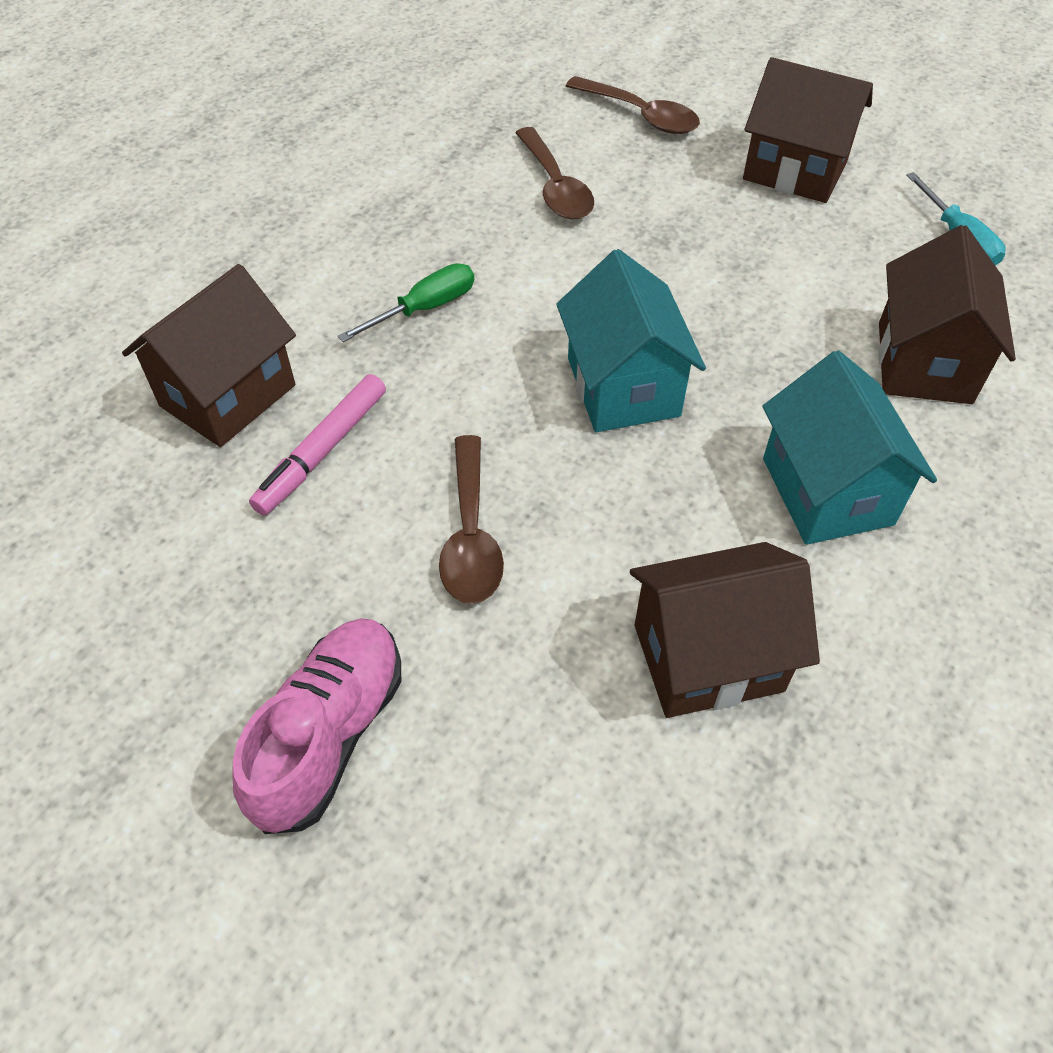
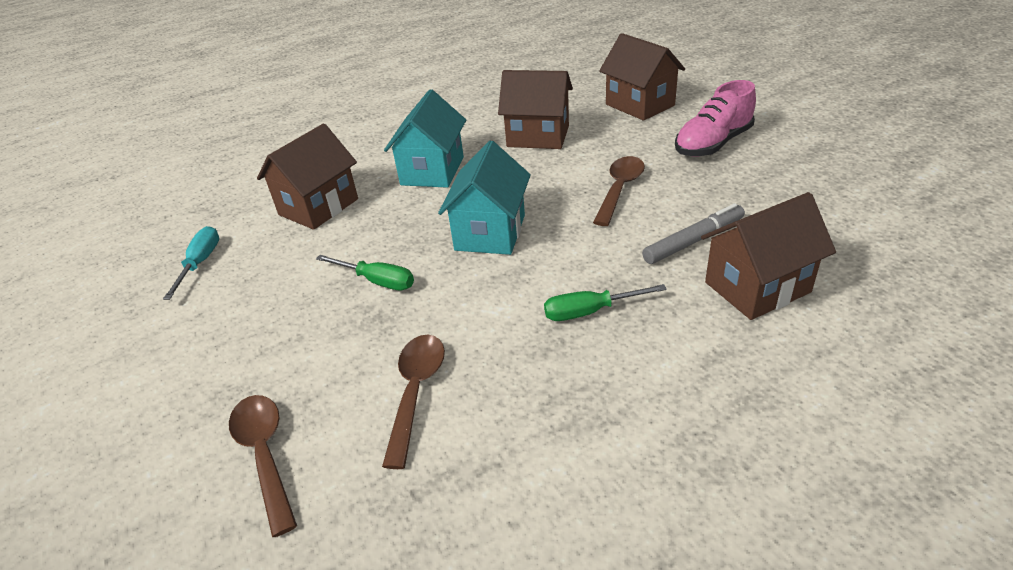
camera: 150 degrees left, 15 degrees down
pink marker [249,374,386,515] -> grey marker [642,203,745,264]
brown house [743,57,873,203] -> brown house moved to [599,33,685,121]
none -> green screwdriver [316,255,414,290]

